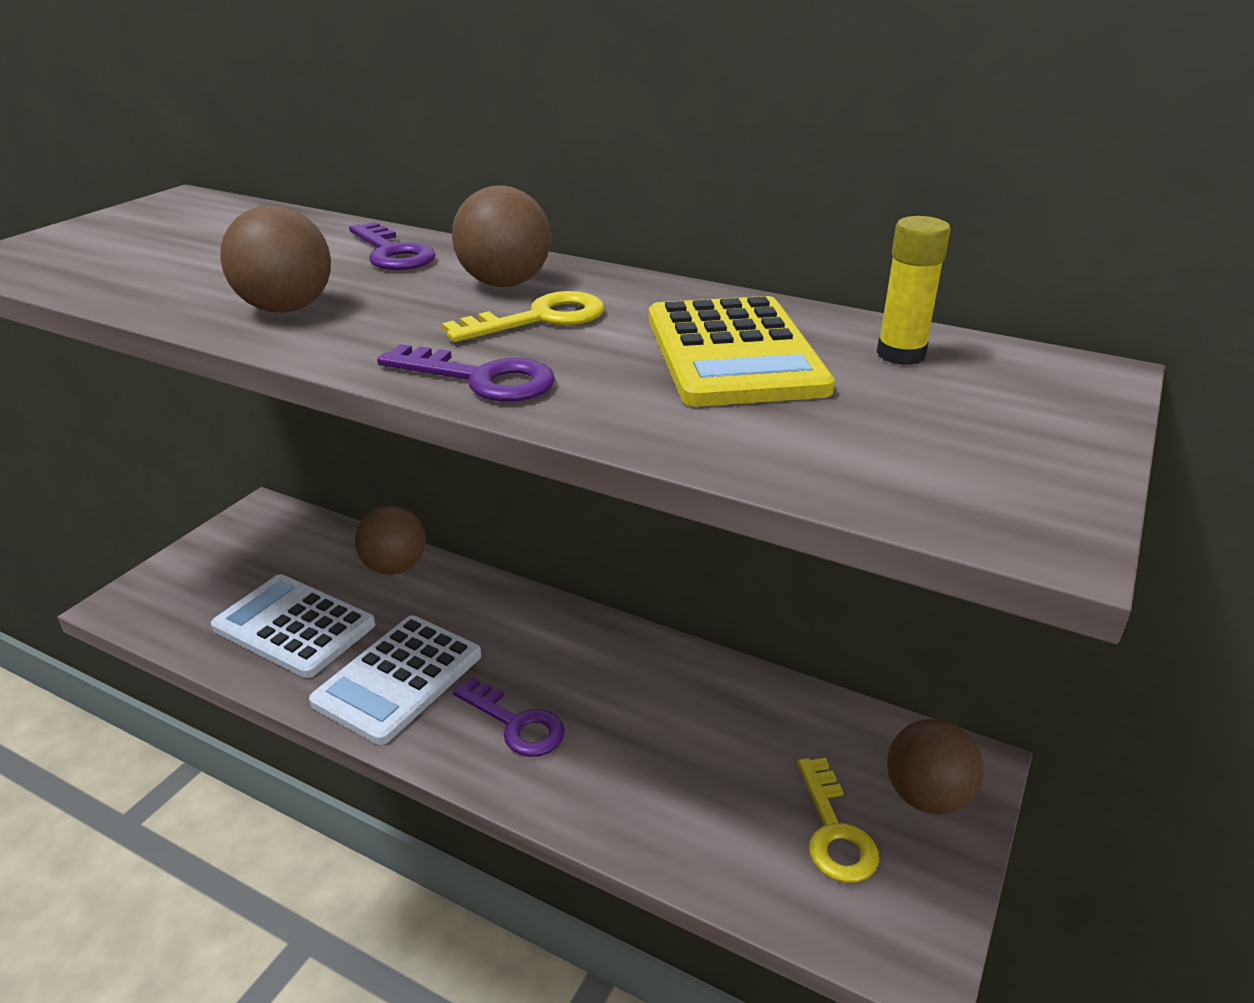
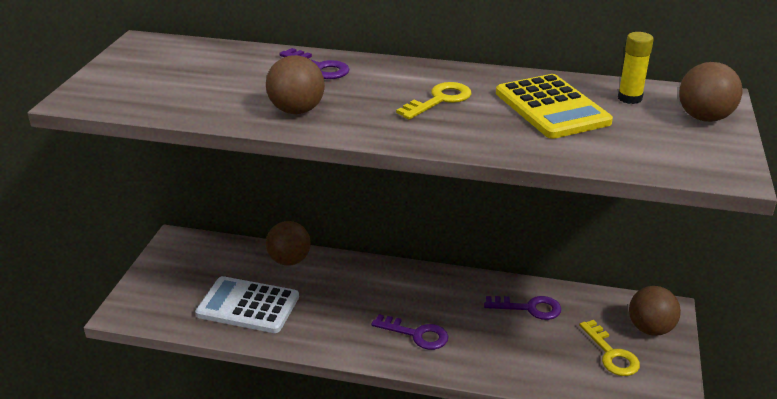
camera: 15 degrees left, 0 degrees up
white calculator [309,615,481,745] -> none
purple key [377,344,555,402] -> purple key moved to [484,296,561,320]
brown ball [452,185,551,287] -> brown ball moved to [679,62,742,122]

